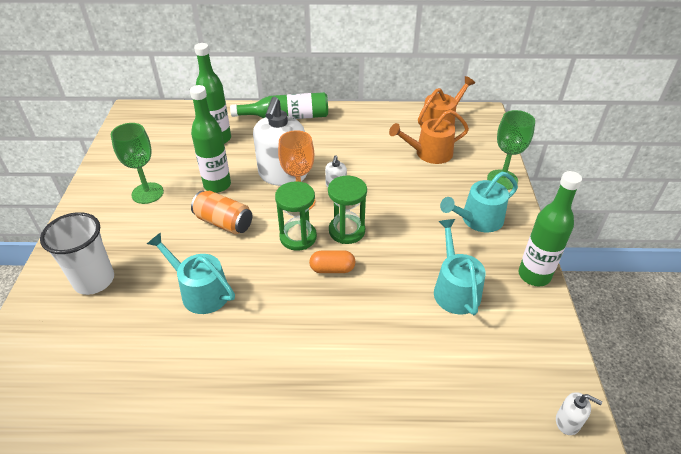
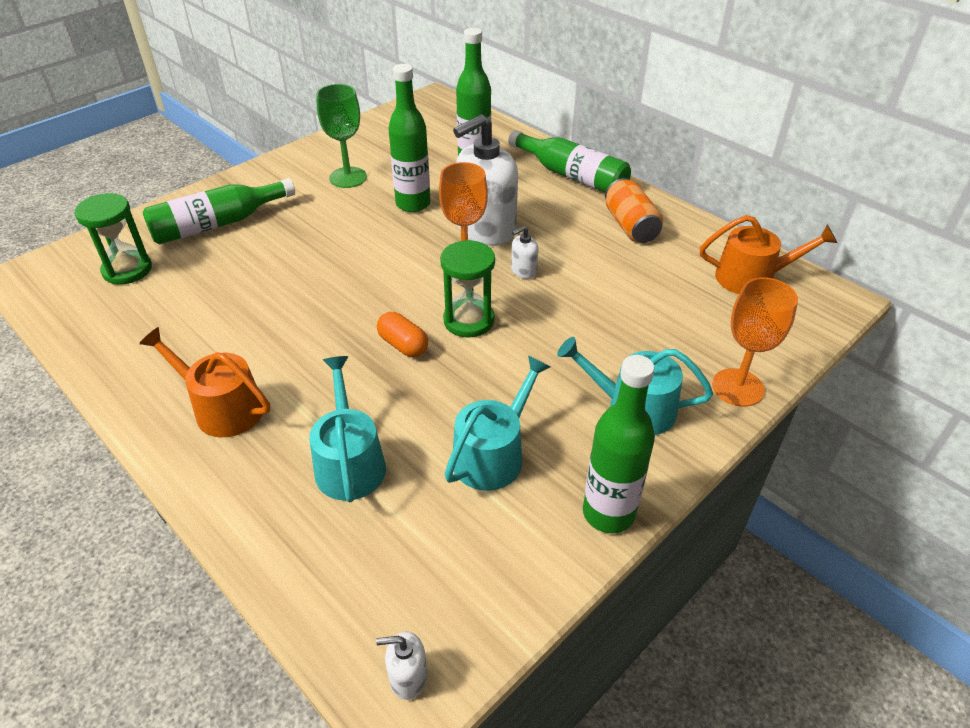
camera: 45 degrees right, 0 degrees up
white cup [40,212,114,295] -> green bottle [143,178,295,244]
turquoise watering can [147,232,235,314] -> turquoise watering can moved to [309,356,386,503]
orange can [191,190,252,234] -> orange can moved to [605,178,663,243]
green hourglass [275,181,317,251] -> green hourglass moved to [75,193,152,285]
orange watering can [389,110,469,164] -> orange watering can moved to [139,327,270,437]
green goblet [487,110,535,190] -> orange goblet [712,277,798,407]
white soap dispenser [556,392,602,435] -> white soap dispenser turned 105 degrees clockwise [376,632,428,700]

